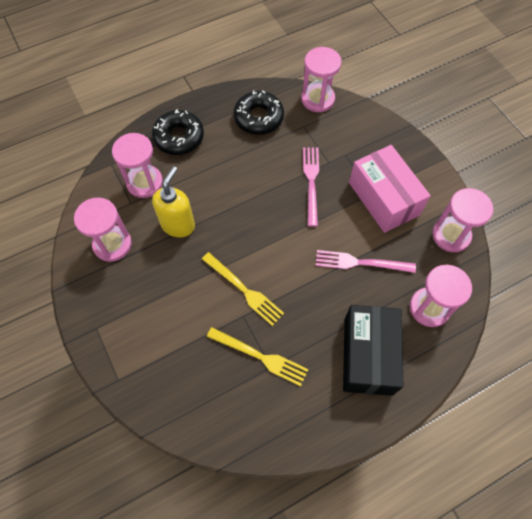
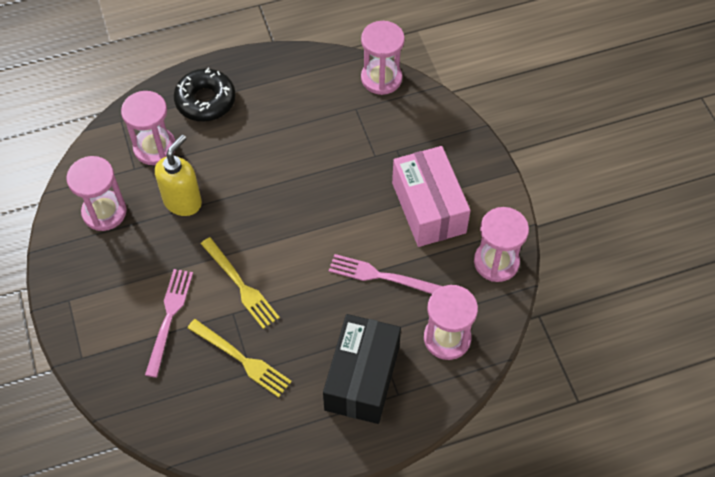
camera: 10 degrees right, 5 degrees down
black donut [233,90,284,135] -> none
pink fork [303,147,319,227] -> pink fork moved to [145,269,193,378]

